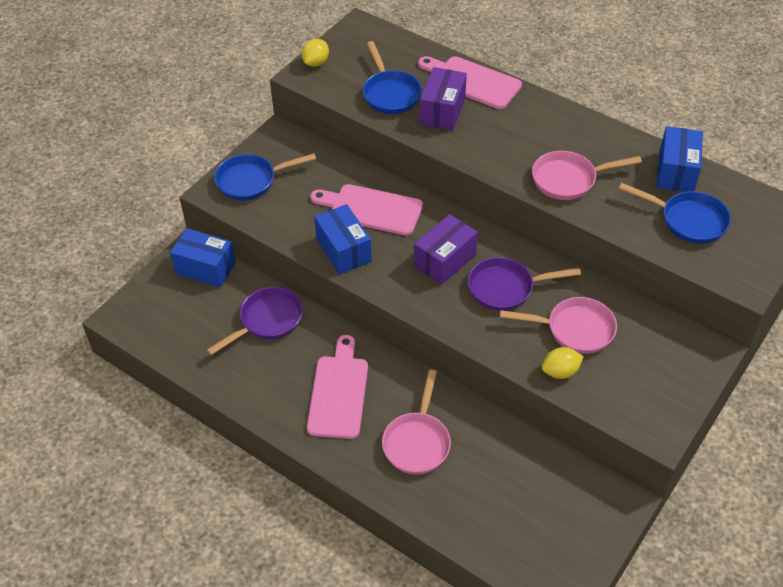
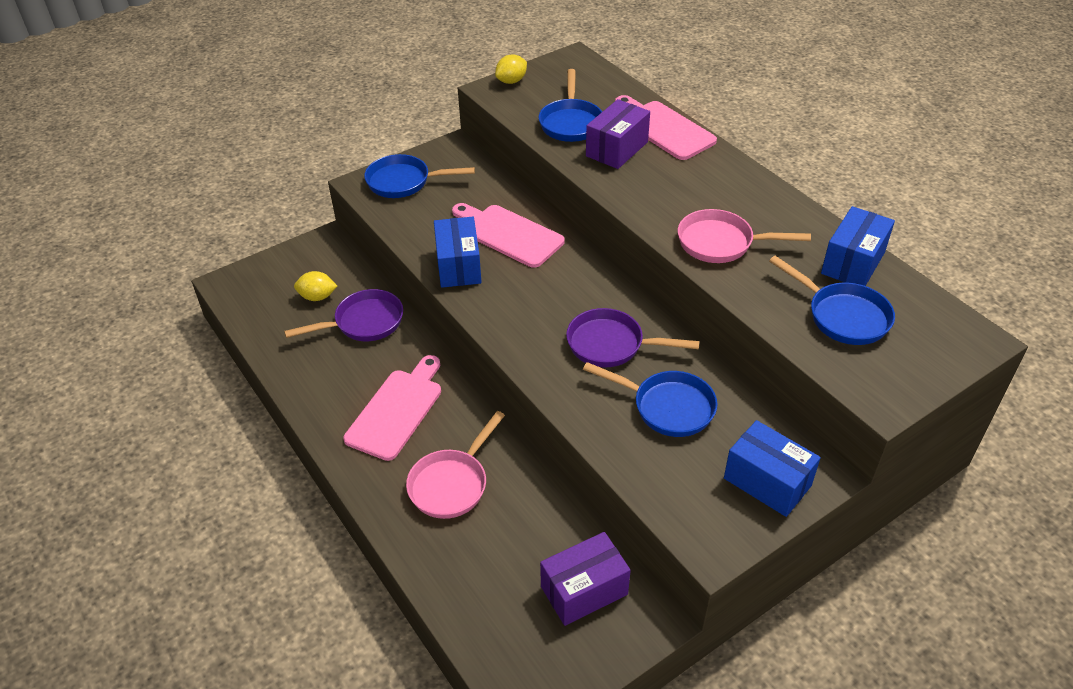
camera: 20 degrees right, 5 degrees down
blue box [170,228,236,287] -> blue box moved to [724,420,821,517]
purple box [414,214,478,285] -> purple box moved to [540,532,631,626]
pink pan [500,297,617,354] -> blue pan [583,362,718,437]
yellow lemon [542,347,584,379] -> yellow lemon moved to [294,271,337,301]

